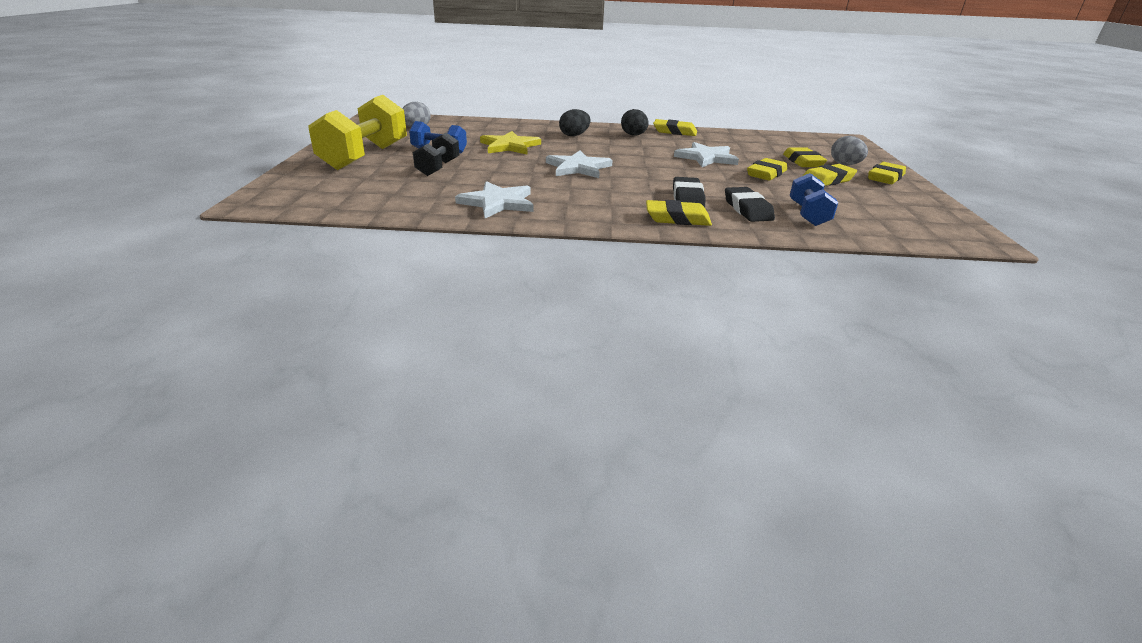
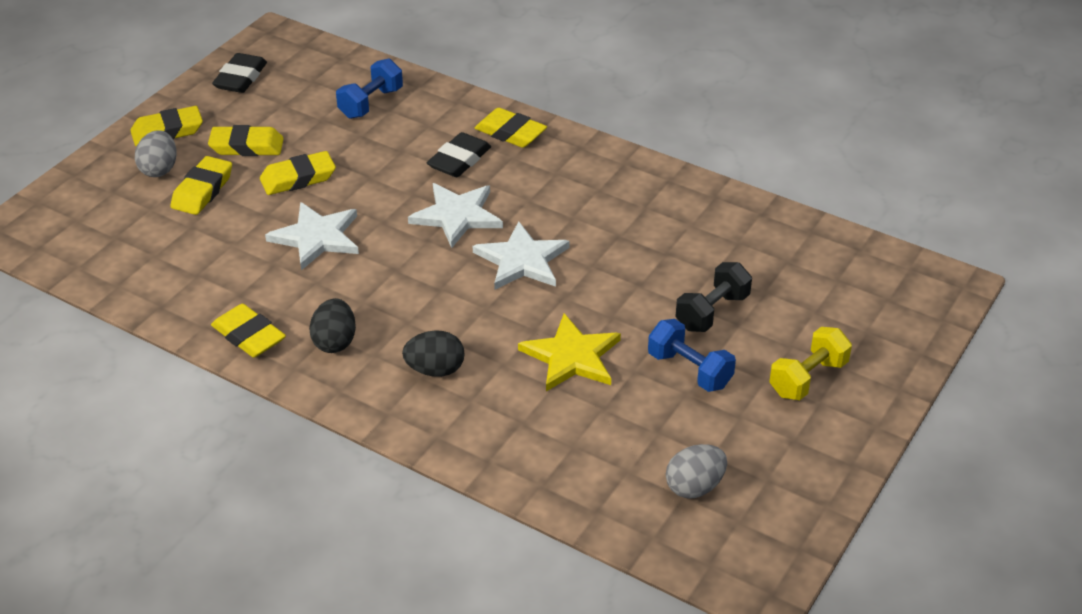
camera: 150 degrees left, 10 degrees up
yellow dumbbell [308,95,407,170] -> yellow dumbbell [769,327,852,400], size x0.54
white star [455,181,534,218] -> white star moved to [408,183,503,248]
black eraser [725,187,775,222] -> black eraser moved to [212,53,267,93]

